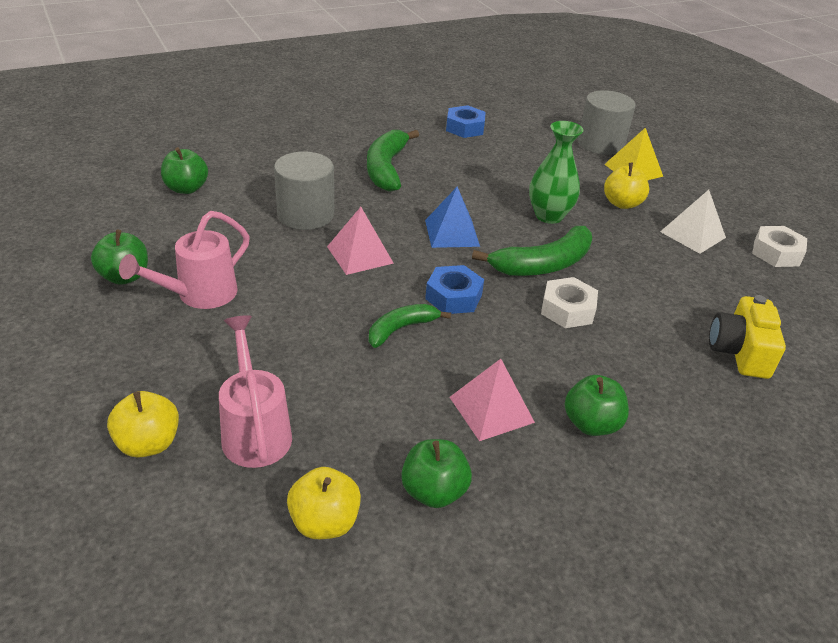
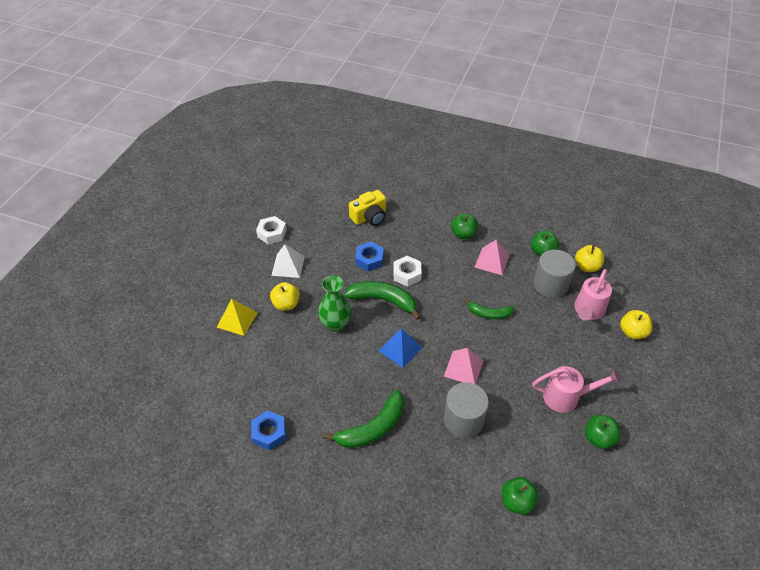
camera: 130 degrees left, 10 degrees up
blue nut [425,265,484,314] -> blue nut moved to [355,242,384,271]
grey cylinder [578,90,635,155] -> grey cylinder moved to [533,250,576,298]

